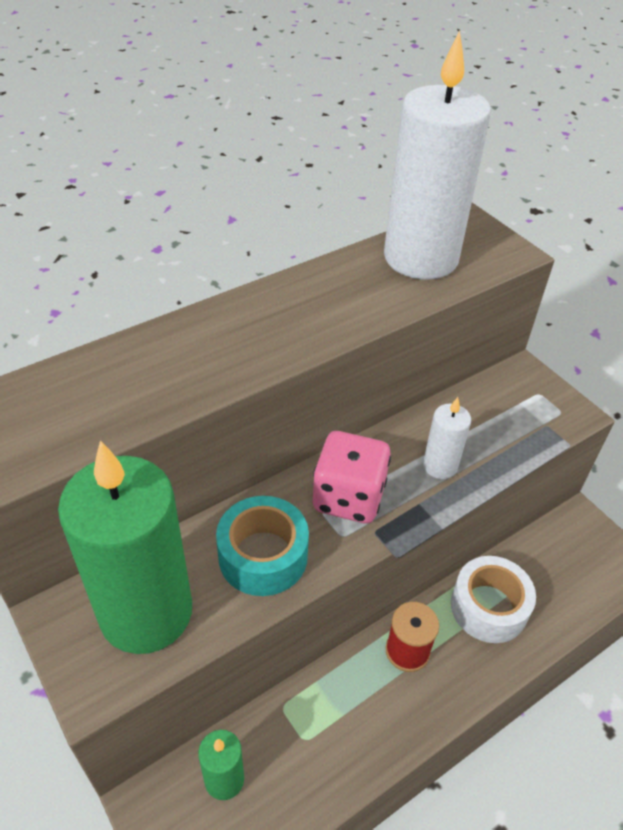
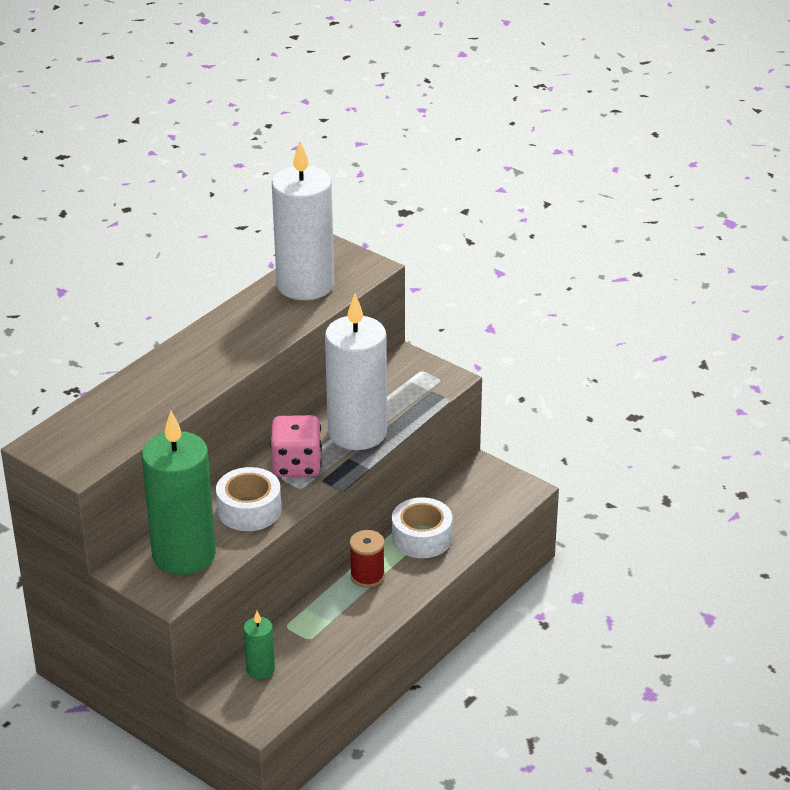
camera: 15 degrees left, 10 degrees down
turquoise tape [216,496,309,596] -> white tape [216,467,281,531]
white candle [423,397,471,479] -> white candle [325,294,387,450], size x2.21

